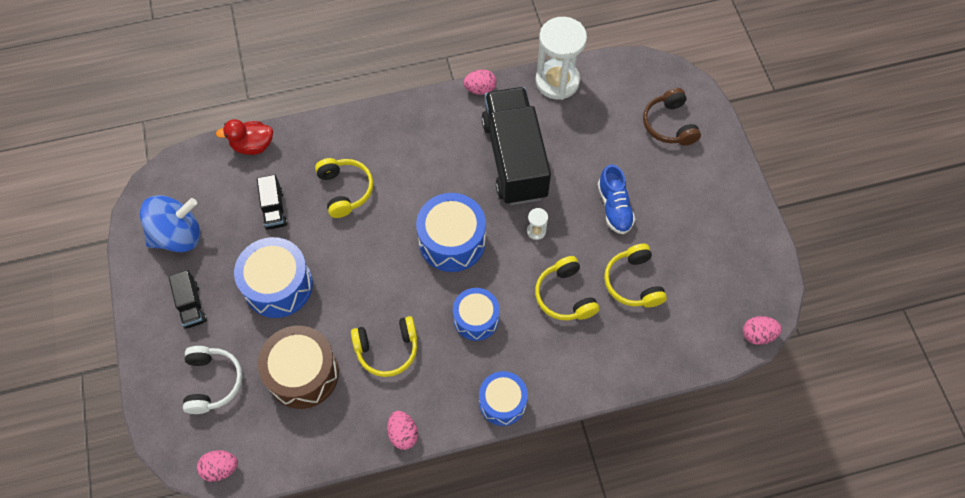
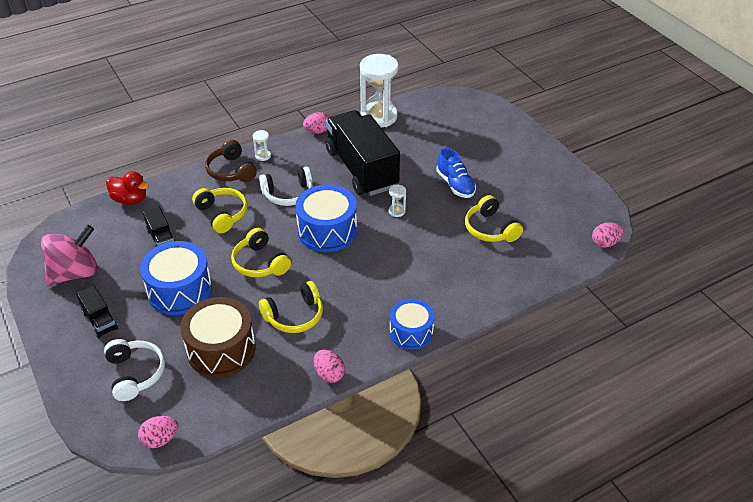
camera: 15 degrees left, 20 degrees down
blue spinning top [140,195,200,252] -> pink spinning top [41,225,98,286]
red duck [216,119,273,155] -> red duck turned 135 degrees counterclockwise [106,171,149,205]
blue drum [453,288,499,341] -> none
yellow headphones [535,256,599,320] -> yellow headphones moved to [231,228,291,277]
brown headphones [643,88,701,146] -> brown headphones moved to [205,140,257,182]
none -> white hourglass [253,130,271,161]
none -> white headphones [259,167,313,206]

